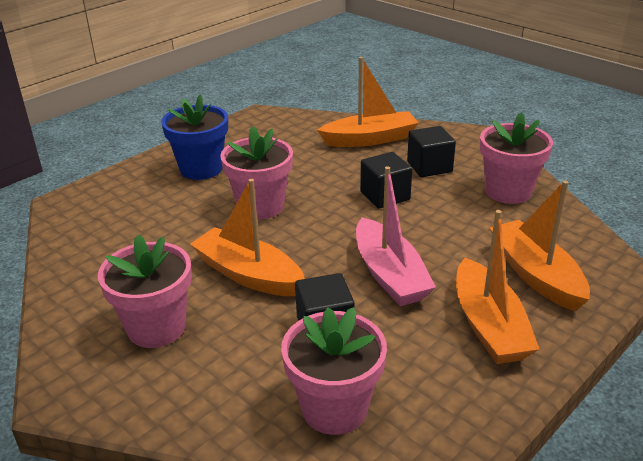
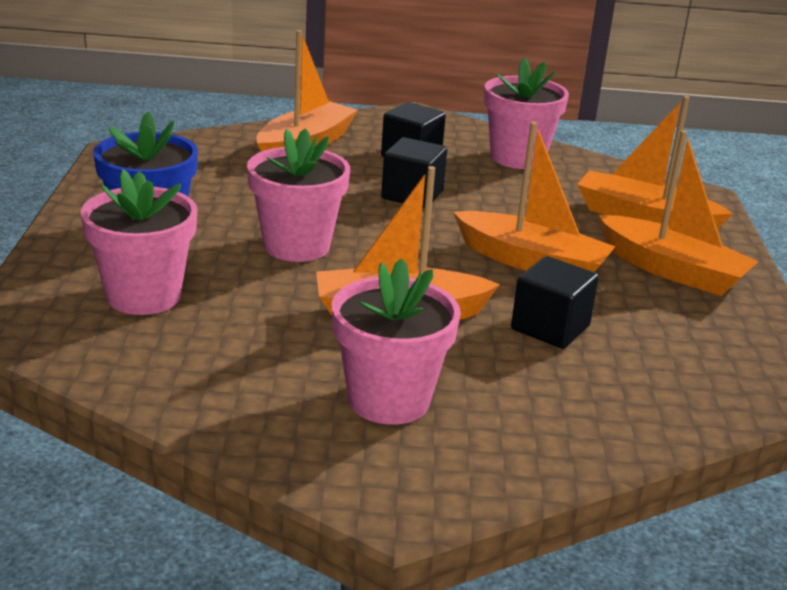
camera: 45 degrees left, 5 degrees down
pink flower pot [281,307,387,435] -> pink flower pot moved to [81,169,198,315]
pink boat [356,166,436,306] -> orange boat [454,122,616,272]

